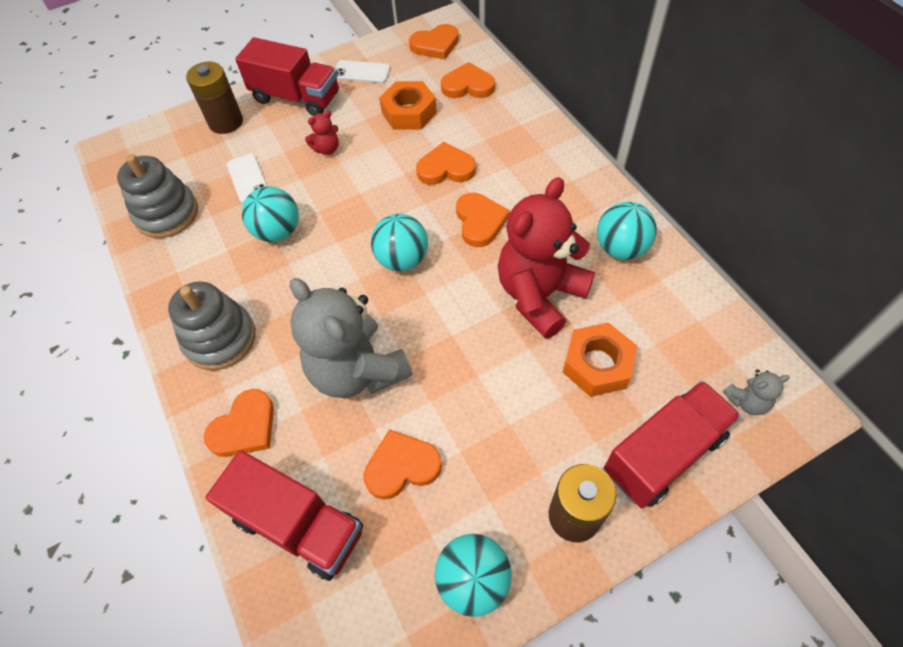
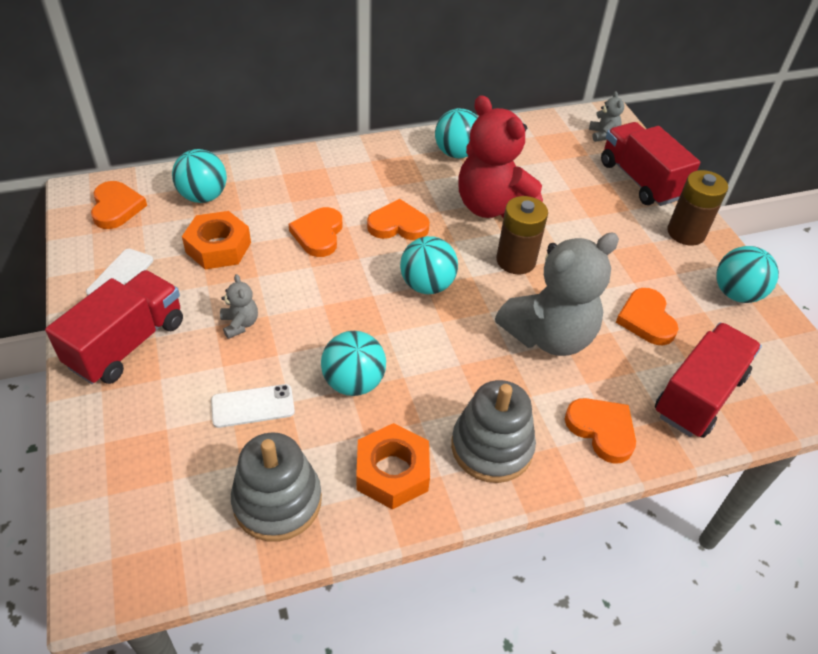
camera: 85 degrees left, 10 degrees down
brown battery [186,62,243,134] -> brown battery moved to [496,196,548,274]
red teddy bear [305,110,339,155] -> grey teddy bear [220,274,258,339]
orange heart [441,62,495,98] -> turquoise ball [172,149,227,203]
orange nut [563,322,637,397] -> orange nut moved to [356,423,430,510]

